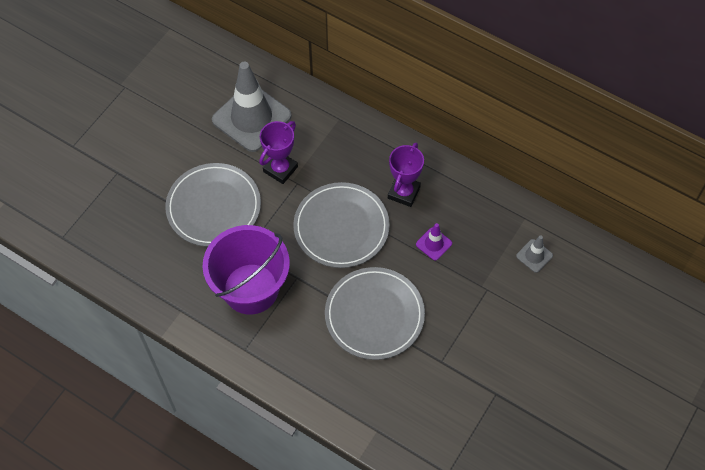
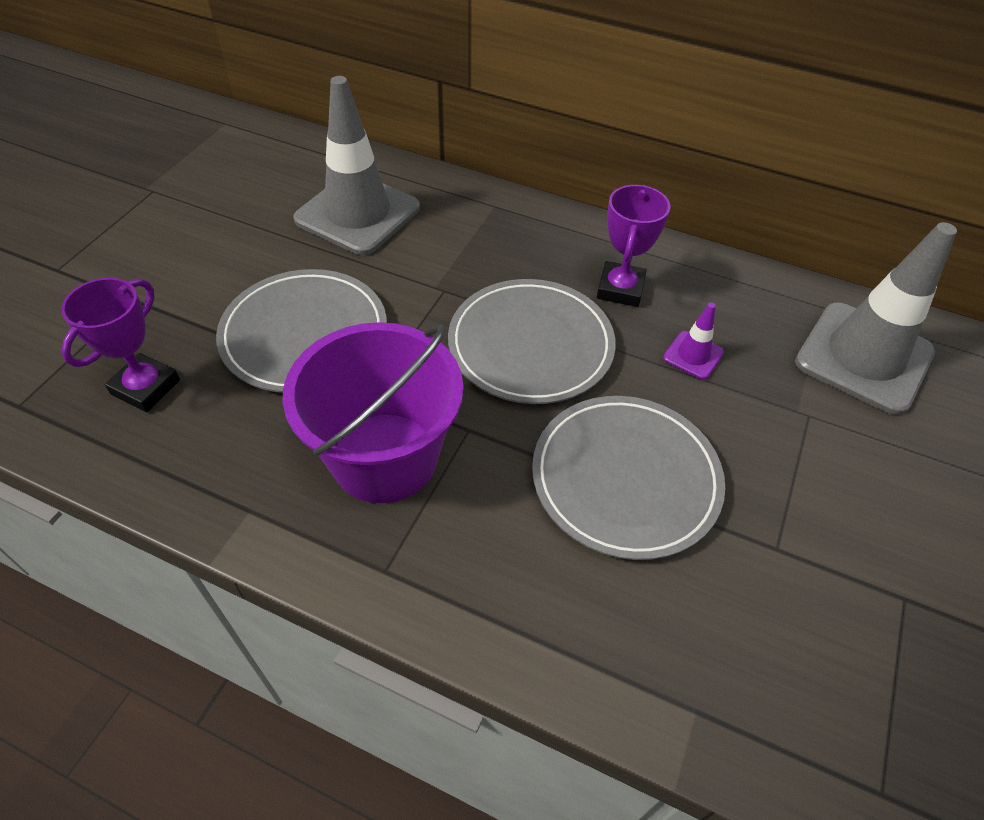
camera: 10 degrees left, 10 degrees down
purple trophy [259,121,298,184] -> purple trophy moved to [61,278,180,412]
grey traffic cone [516,235,553,273] -> grey traffic cone [795,222,957,415], size x2.31

